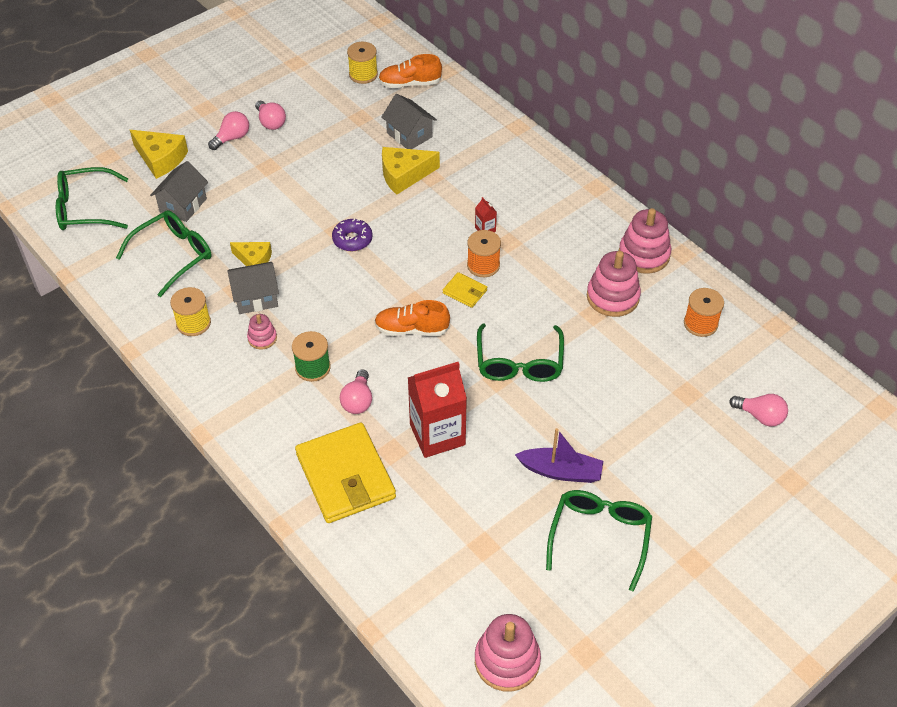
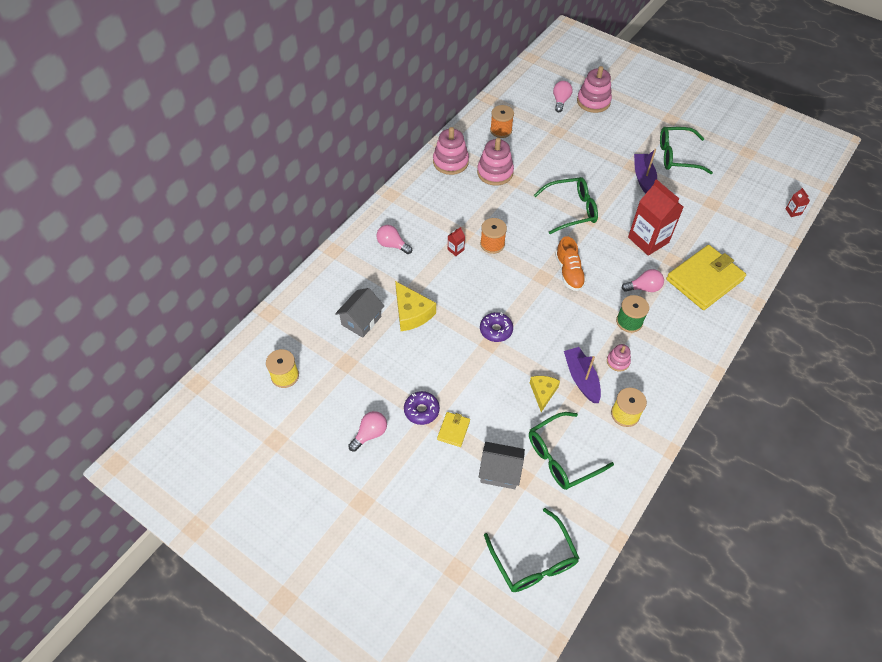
camera: 105 degrees left, 5 degrees up
green glasses [116,210,211,297] -> green glasses turned 60 degrees counterclockwise [529,412,614,490]
yellow cheese [130,130,188,179] -> none
pink light bulb [208,111,249,150] -> pink light bulb moved to [376,225,412,254]
grey house [228,262,279,314] -> purple boat [564,347,601,403]
orange shoe [378,54,442,88] -> none
yellow wallet [443,272,487,308] -> yellow wallet moved to [437,412,470,447]
pink stacking toy [475,614,541,692] -> pink stacking toy moved to [577,66,612,113]
none -> purple donut [404,391,440,425]
none -> red carton [786,188,810,217]

